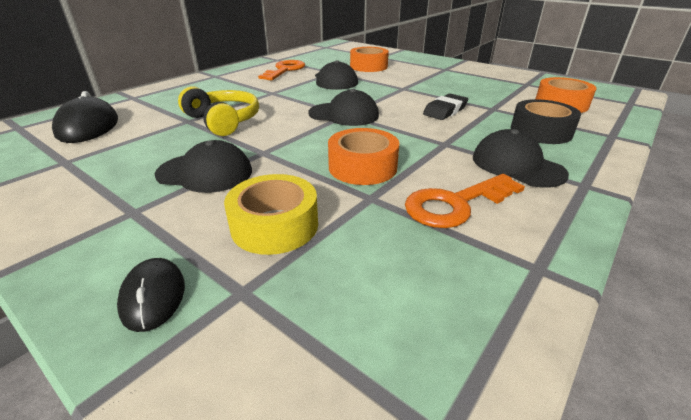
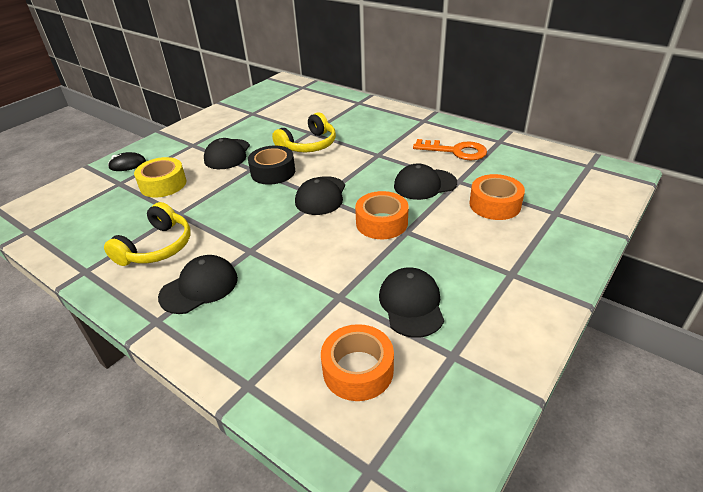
camera: 90 degrees right, 5 degrees up
black mouse [52,91,118,143] -> none
orange tape [328,128,399,185] -> orange tape moved to [355,191,409,239]
orange key [405,174,525,228] -> yellow headphones [104,202,191,266]
black eraser [423,93,468,120] -> none
black tape [510,99,581,144] -> black tape moved to [248,146,295,185]
none -> black cap [379,267,444,338]

